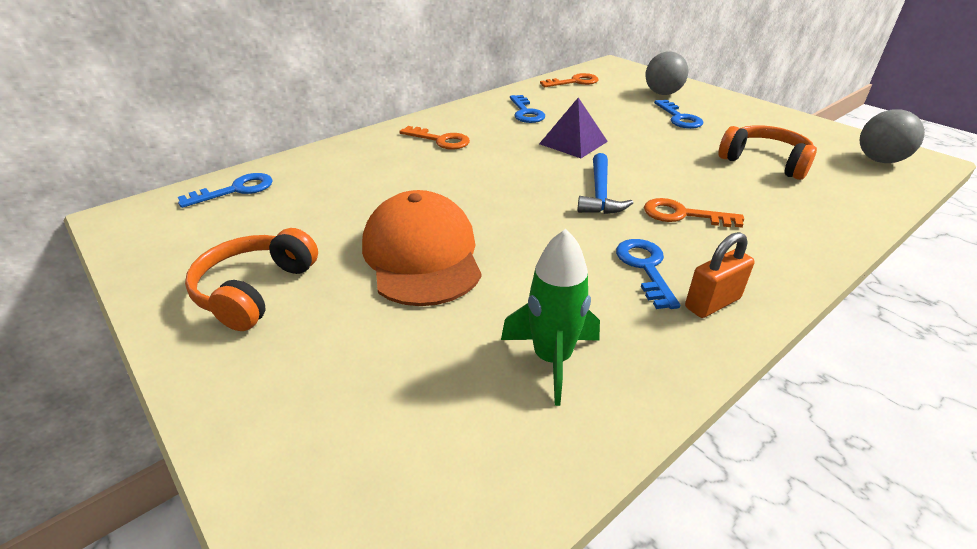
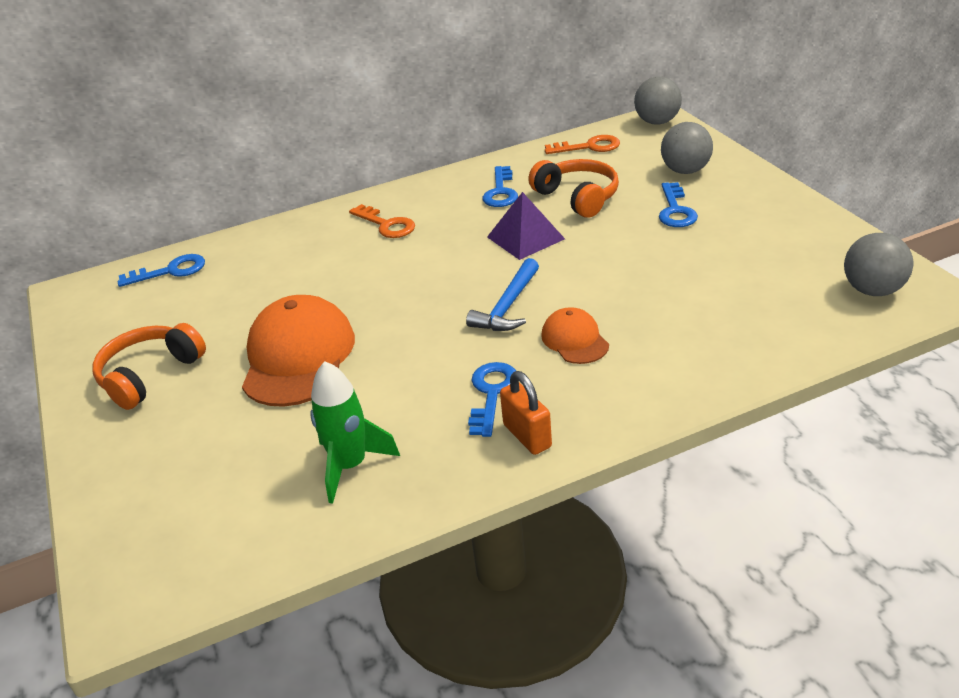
camera: 20 degrees right, 0 degrees up
orange key [644,198,744,228] -> orange cap [541,307,609,364]
orange padlock [685,232,755,318] -> orange padlock turned 75 degrees clockwise [500,371,552,455]
orange headphones [718,125,817,180] -> orange headphones moved to [528,159,619,218]
none -> grey ball [634,77,682,124]

